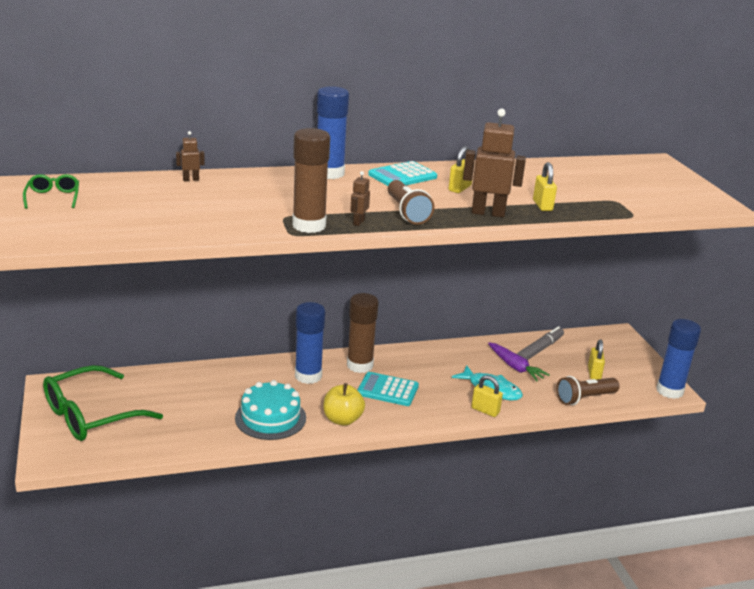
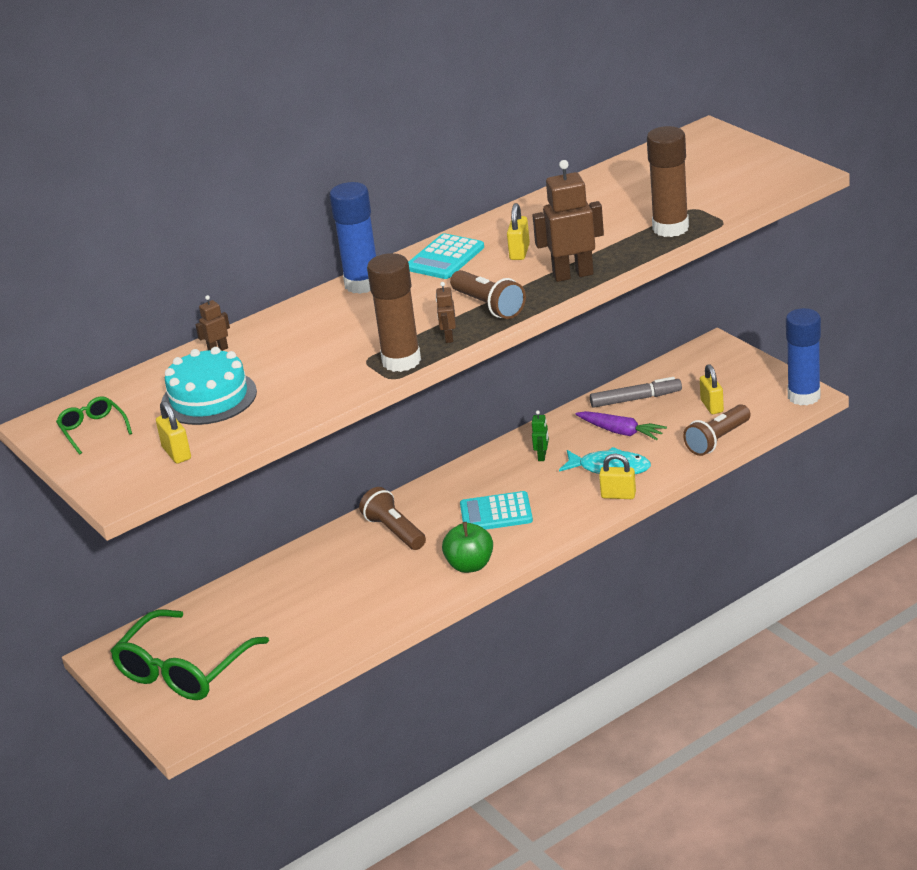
camera: 15 degrees left, 5 degrees up
turquoise cake [235,380,306,440] -> turquoise cake moved to [161,347,257,425]
blue glue stick [295,302,325,384] -> brown flashlight [359,487,426,550]
yellow apple [324,383,365,426] -> green apple [442,522,493,573]
brown glue stick [347,293,379,373] -> brown glue stick moved to [647,126,689,237]
grey marker [517,326,564,360] -> grey marker turned 60 degrees clockwise [590,377,682,408]
yellow padlock [533,162,557,211] -> yellow padlock moved to [156,401,191,464]
none -> green robot [532,410,549,461]

